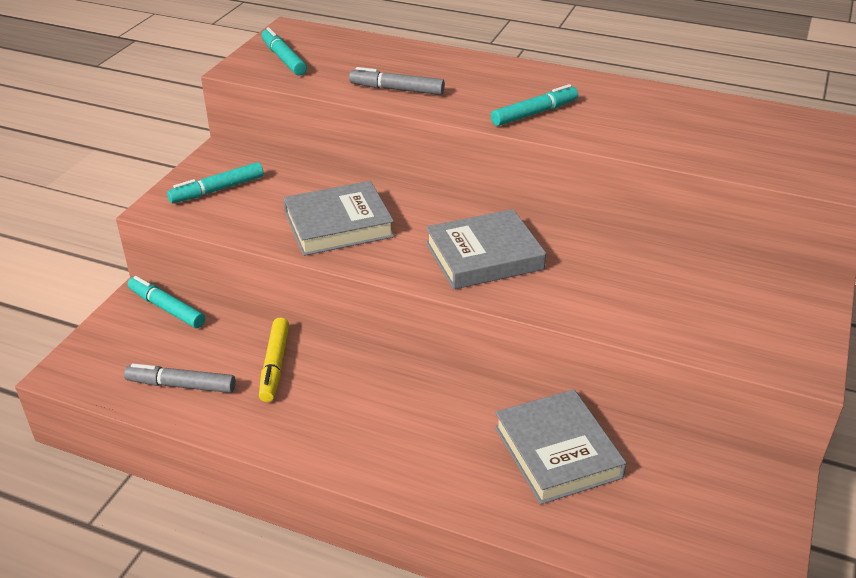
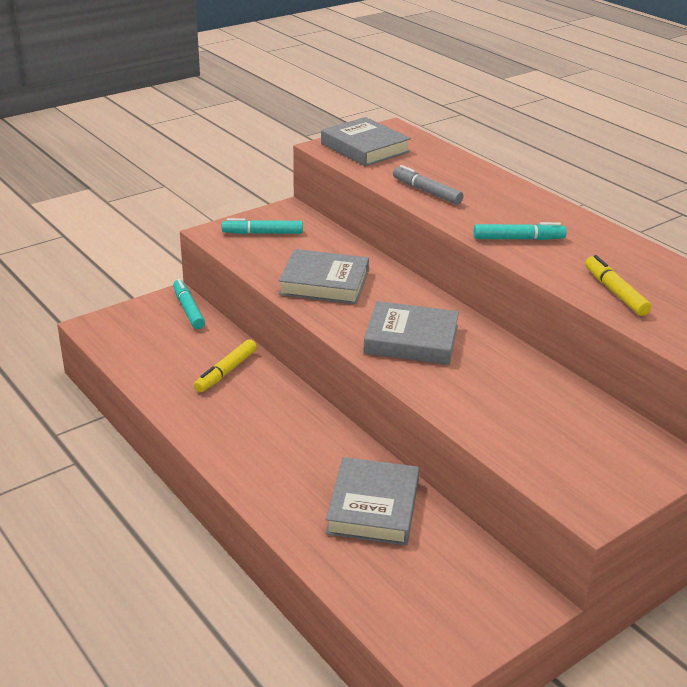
camera: 30 degrees right, 5 degrees down
grey marker [124,363,236,393] -> none
turquoise marker [262,27,307,75] -> grey book [321,117,411,166]
none -> yellow marker [585,255,651,316]

